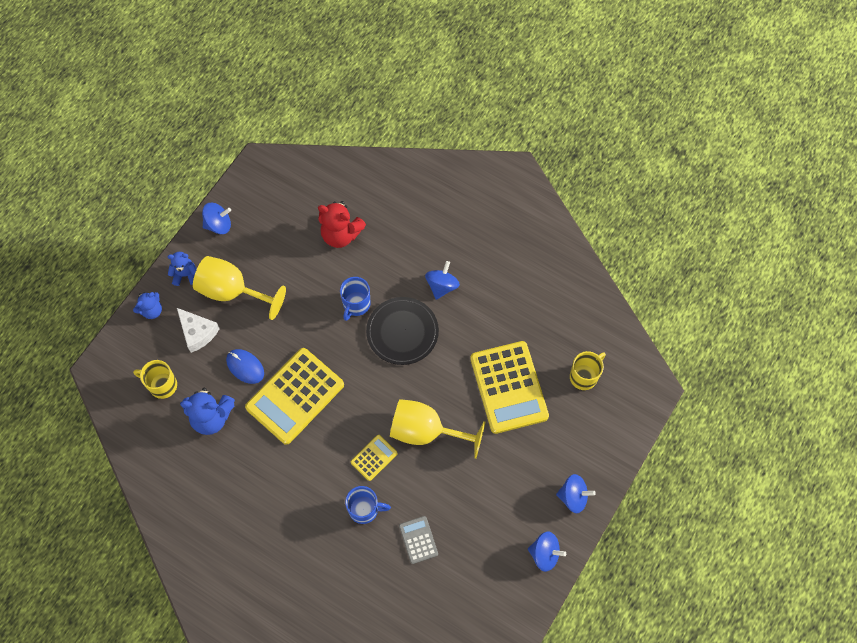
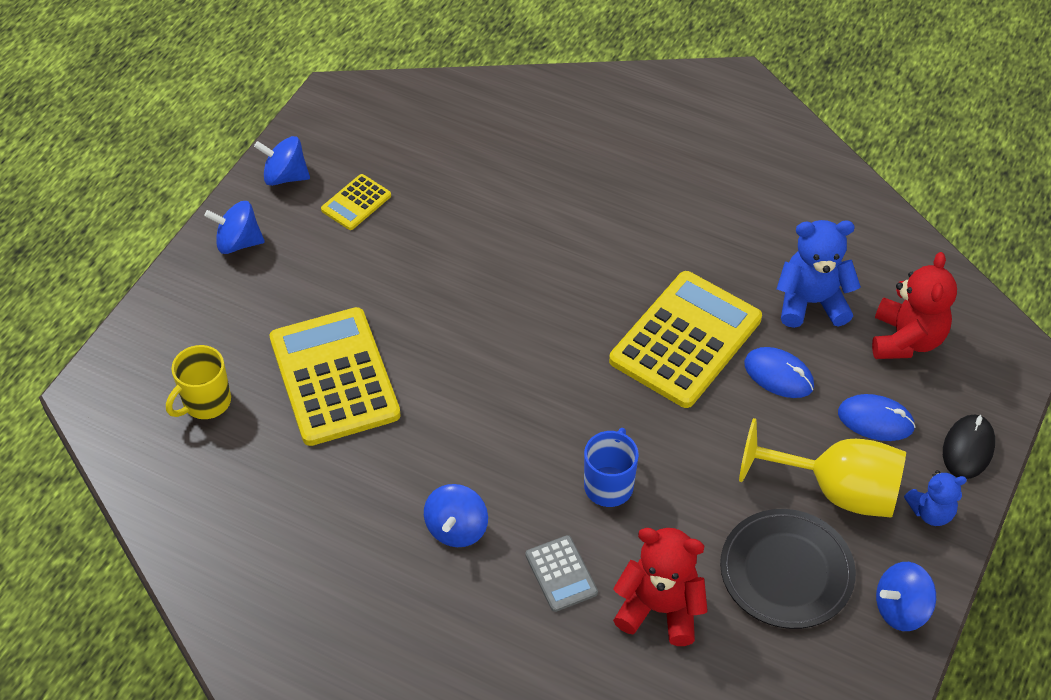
camera: 175 degrees right, 15 degrees down
blue teddy bear [133,292,162,319] -> black mouse [943,414,995,479]
yellow mug [133,360,177,399] -> red teddy bear [872,252,957,359]
white cheese [177,308,220,353] -> blue mouse [838,394,916,441]
blue mug [345,486,391,524] -> none
yellow calculator [351,435,398,481] -> yellow calculator moved to [321,174,391,230]
black plate [366,297,439,365] -> black plate moved to [720,509,856,629]
yellow goblet [390,399,485,459] -> none
grey calculator [399,516,438,564] -> grey calculator moved to [525,535,598,612]

